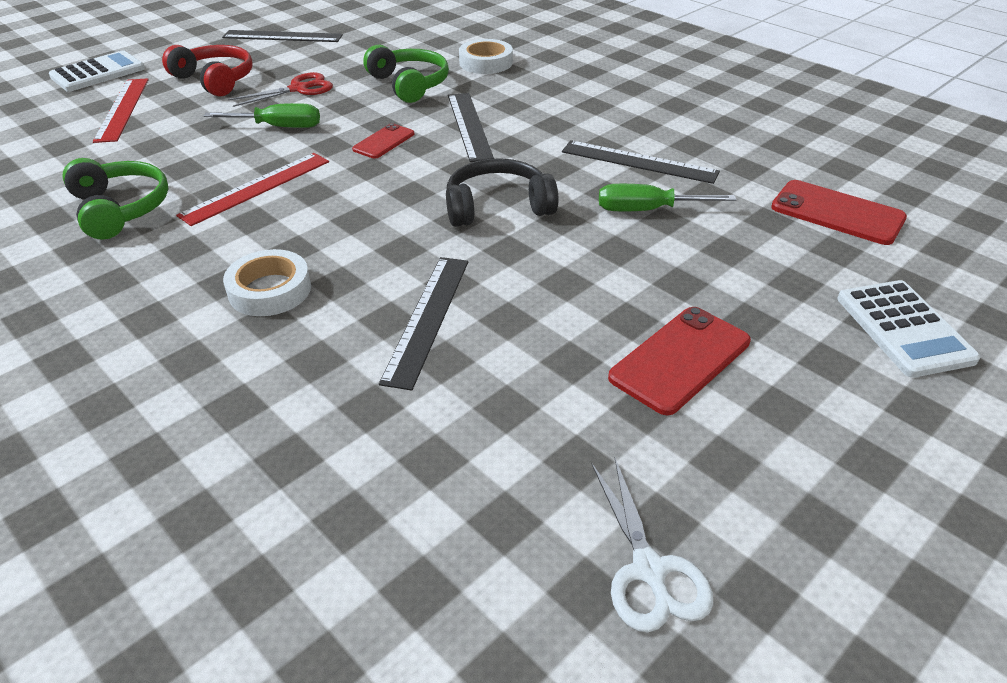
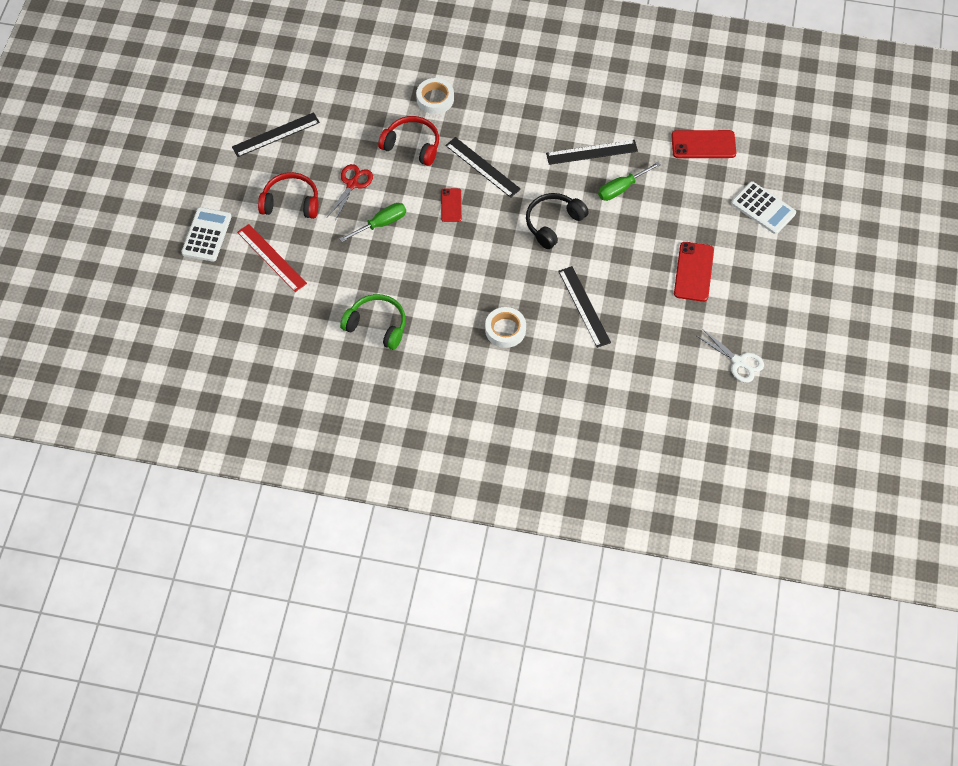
camera: 35 degrees left, 20 degrees up
red ruler [176,153,329,226] -> none
green headphones [363,45,449,103] -> red headphones [378,116,439,166]

